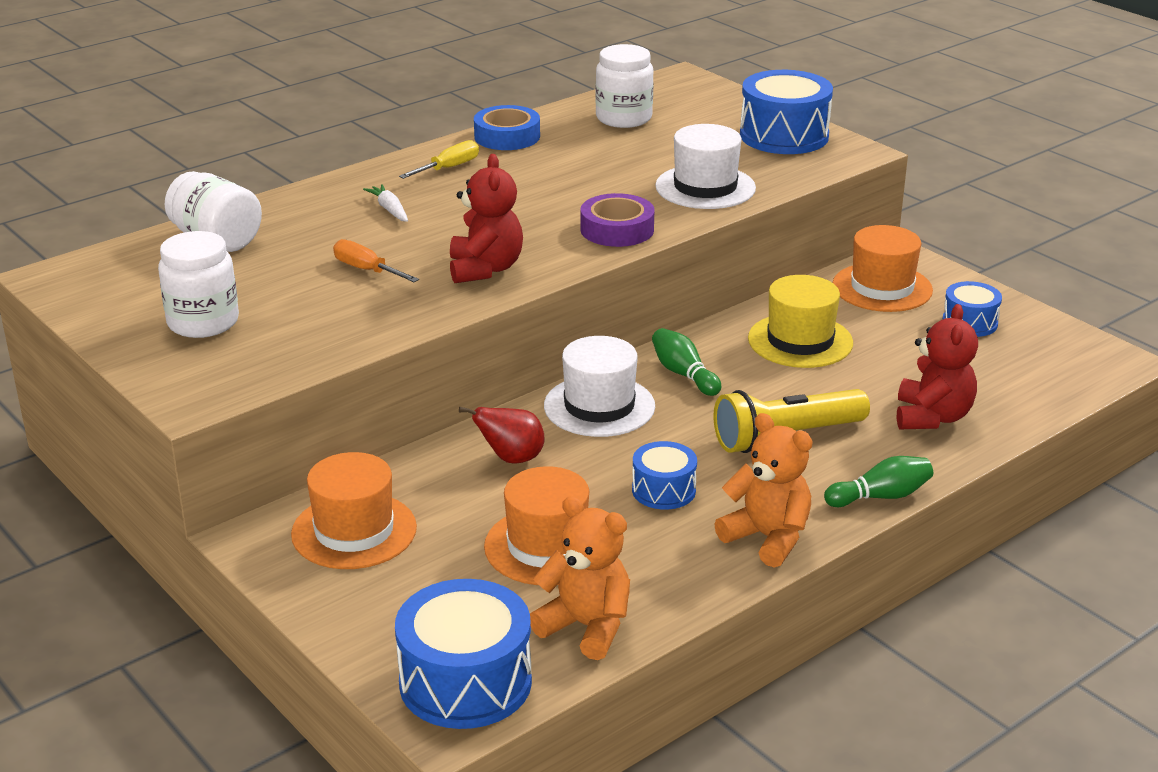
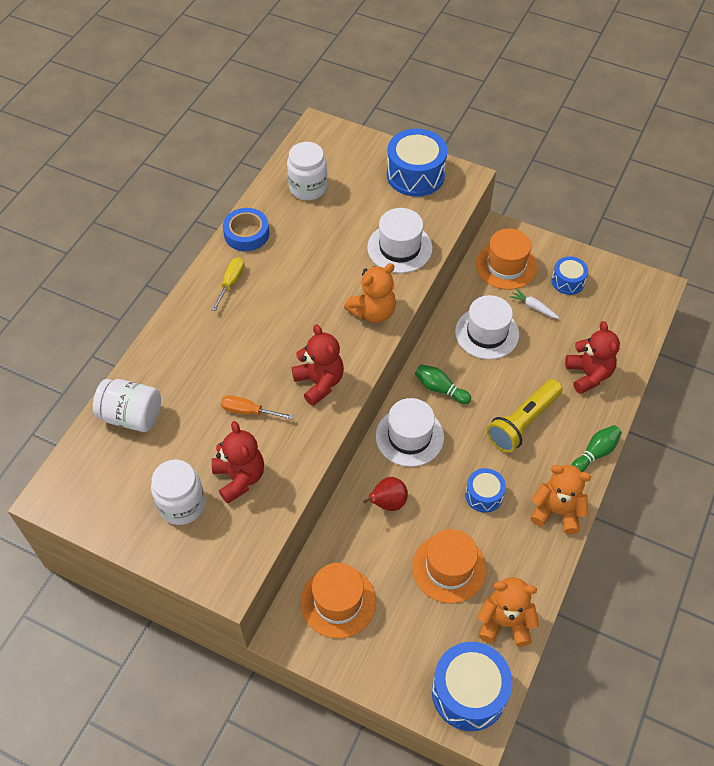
camera: 25 degrees left, 25 degrees up
white carrot [363,184,408,222] -> white carrot moved to [510,289,559,319]
purple tape [581,193,654,247] -> orange teddy bear [344,263,396,323]
yellow hat [748,275,853,368] -> white hat [455,295,519,359]
none -> red teddy bear [211,421,264,504]

